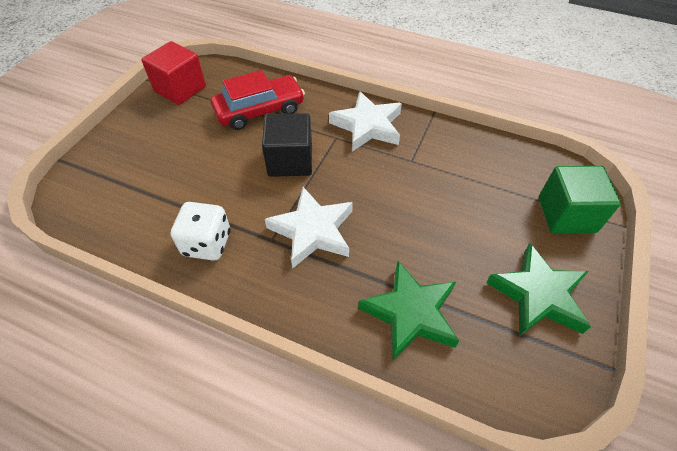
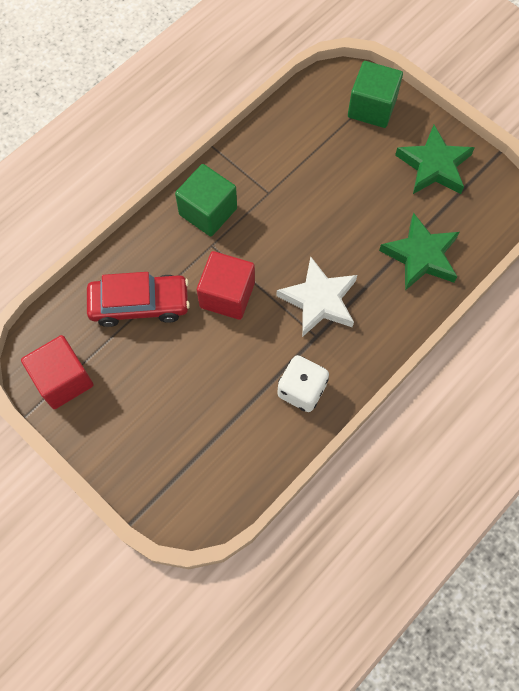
camera: 70 degrees left, 15 degrees up
red car [211,70,305,130] -> red car turned 90 degrees clockwise [87,272,190,327]
black cube [262,113,312,177] -> red cube [197,251,255,320]
white star [329,91,402,152] -> green cube [175,164,237,237]

